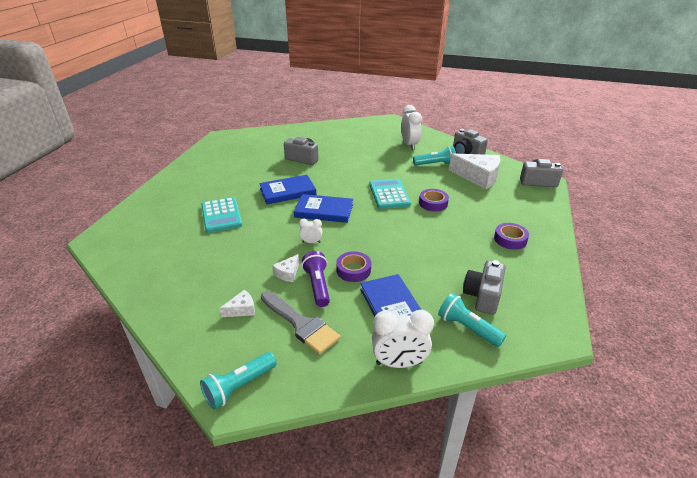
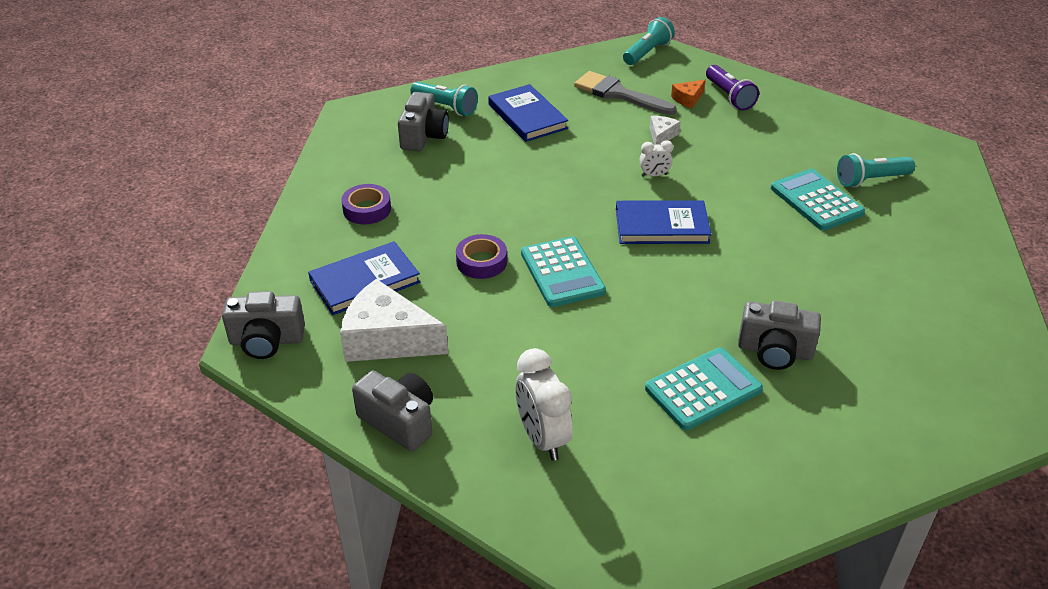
camera: 170 degrees right, 5 degrees up
white cheese [219,290,255,317] -> orange cheese [671,80,706,108]
blue book [259,175,316,204] -> blue book moved to [308,241,420,315]
purple flashlight [302,251,330,307] -> purple flashlight moved to [706,65,759,111]
purple tape [336,251,371,282] -> none
white clock [372,310,434,368] -> none
turquoise flashlight [413,146,456,166] -> turquoise flashlight moved to [837,153,915,187]
none -> turquoise calculator [645,347,763,430]

